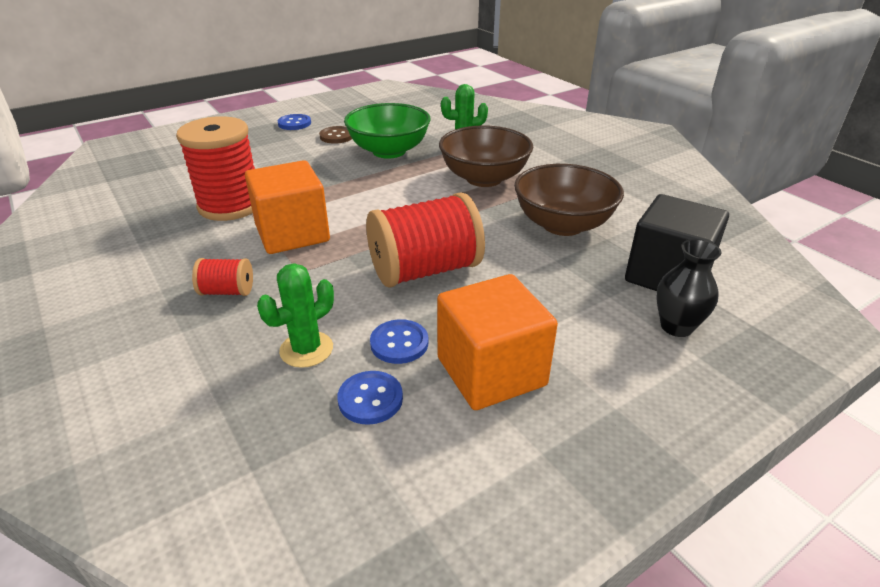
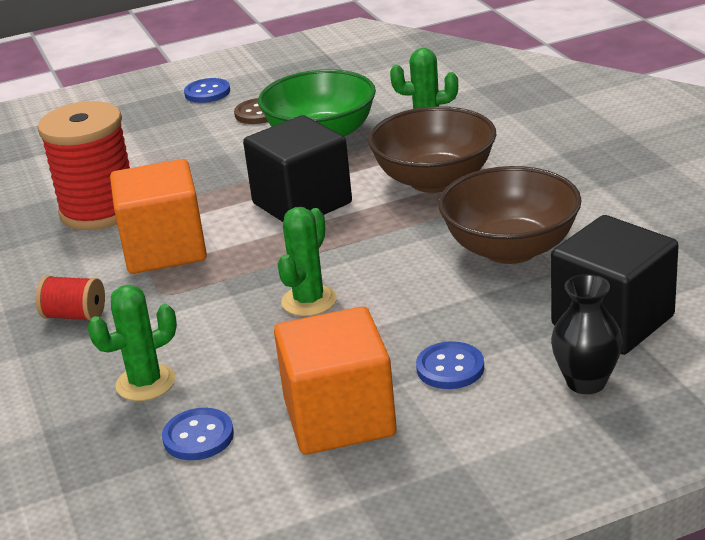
camera: 15 degrees right, 5 degrees down
red spool [366,192,485,288] -> green cactus [278,207,337,316]
blue button [370,319,428,364] -> blue button moved to [416,341,484,389]
none -> black cube [243,115,352,222]

